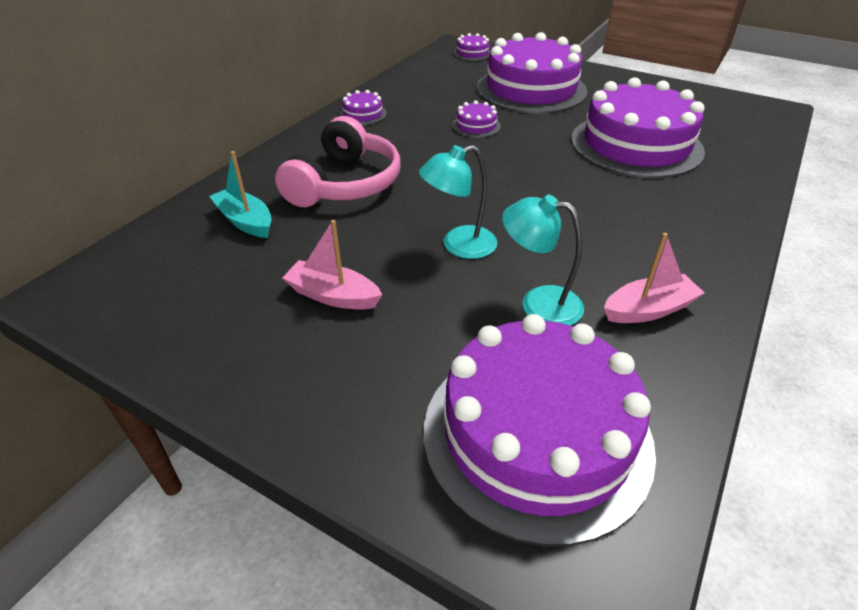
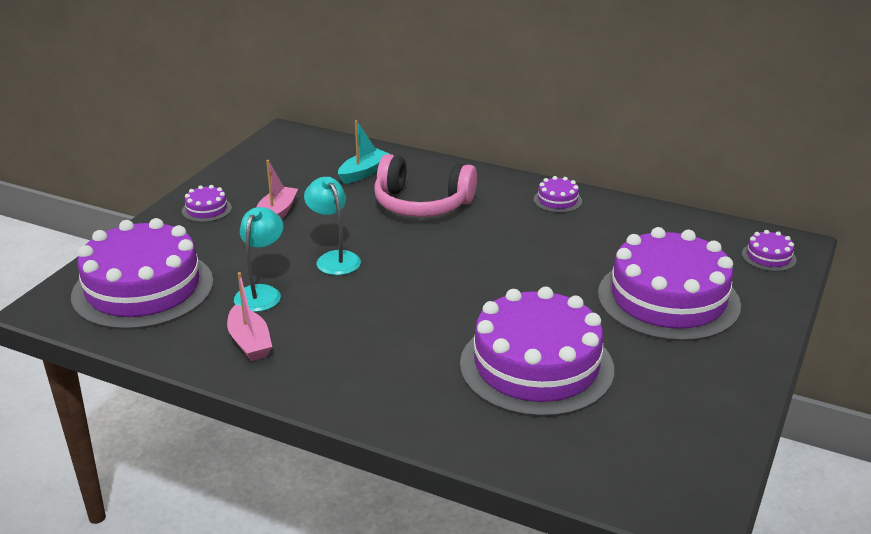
camera: 85 degrees right, 10 degrees down
purple cake [452,101,501,138] -> purple cake moved to [182,185,232,222]

